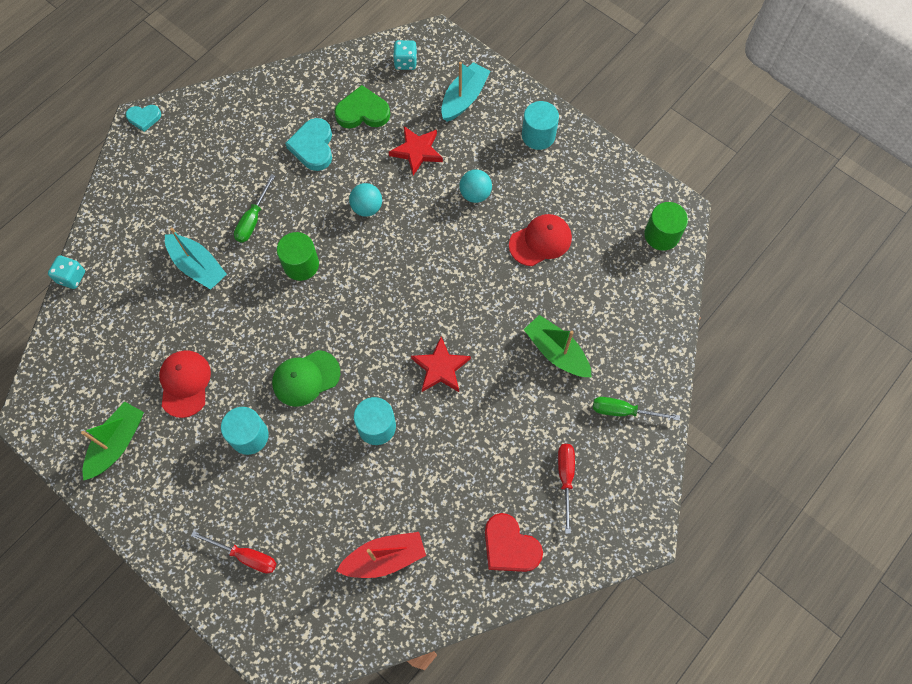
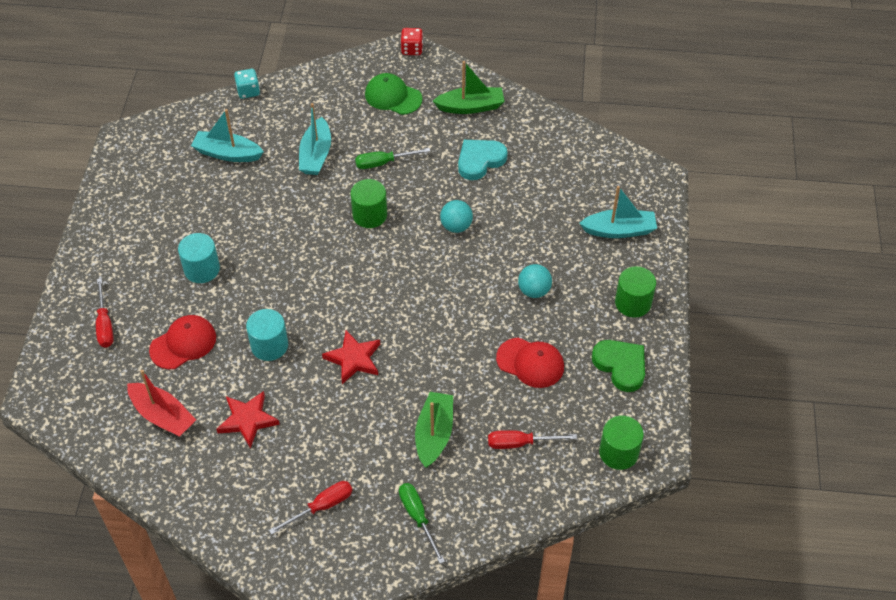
camera: 55 degrees right, 15 degrees down
green boat [81,402,144,481] -> green boat moved to [433,61,505,114]
turquoise heart [126,105,161,132] -> red dice [401,28,423,55]
red cap [159,350,211,418] -> red cap moved to [149,315,216,369]
green cap [272,350,340,407] -> green cap moved to [365,73,422,115]
green heart [334,85,390,129] -> green heart moved to [592,340,645,392]
red star [389,126,443,176] -> red star moved to [216,391,280,448]
turquoise dice [393,40,417,70] -> none
red heart [485,513,543,572] -> none
turquoise cylinder [522,101,559,150] -> green cylinder [615,266,656,318]
none -> turquoise boat [191,109,264,162]
none -> red screwdriver [488,430,577,449]

